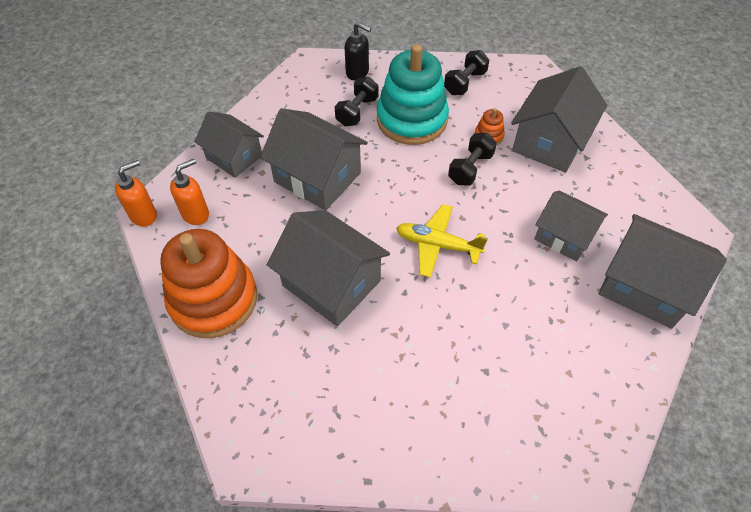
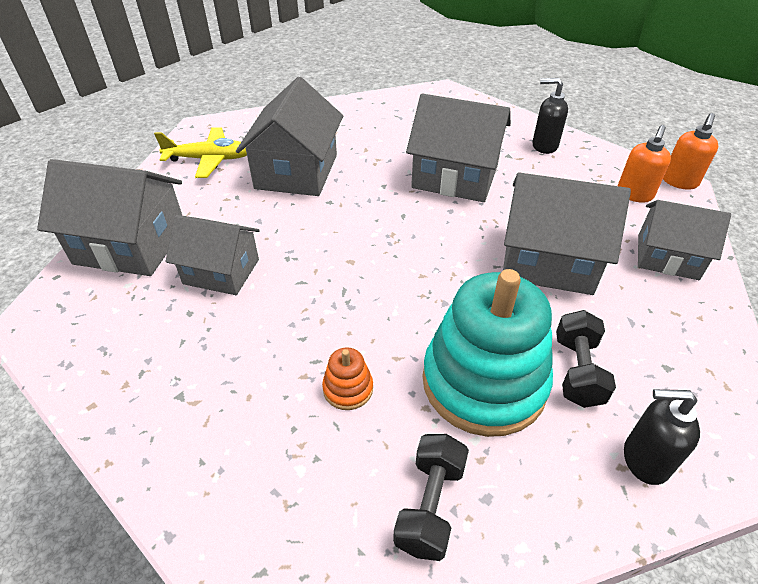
camera: 160 degrees right, 10 degrees down
orange stacking toy [160,229,258,338] -> black soap dispenser [532,78,568,154]
yellow plane [396,204,488,278] -> yellow plane moved to [154,127,247,178]
black dumbbell [448,133,497,186] -> none
grey house [511,66,607,173] -> grey house moved to [236,77,343,196]

